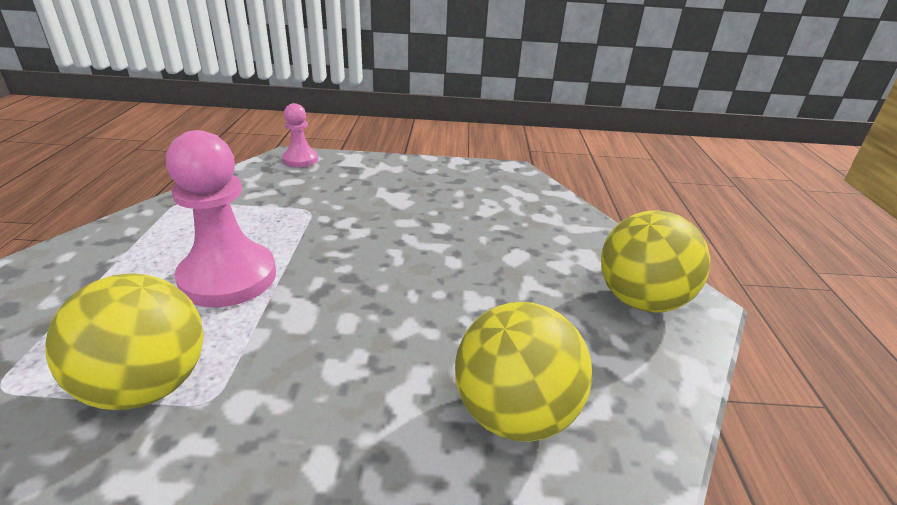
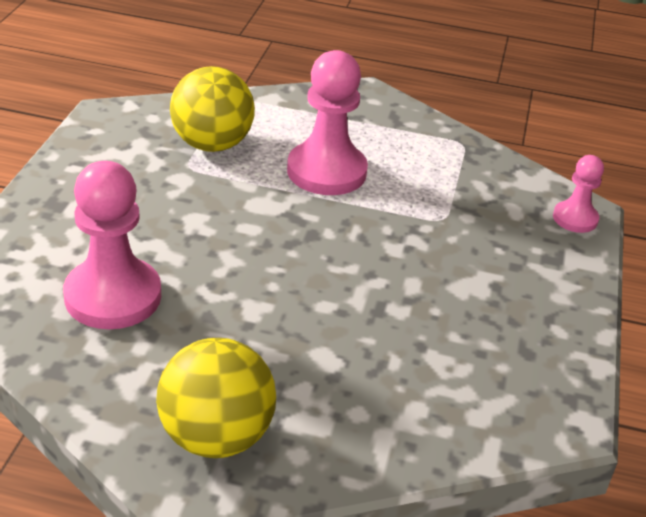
camera: 100 degrees right, 5 degrees up
yellow ball [455,302,592,441] -> pink pawn [63,161,161,329]

